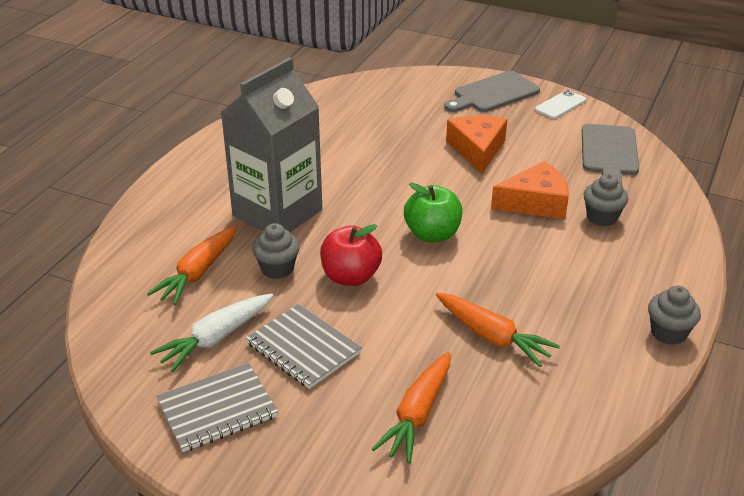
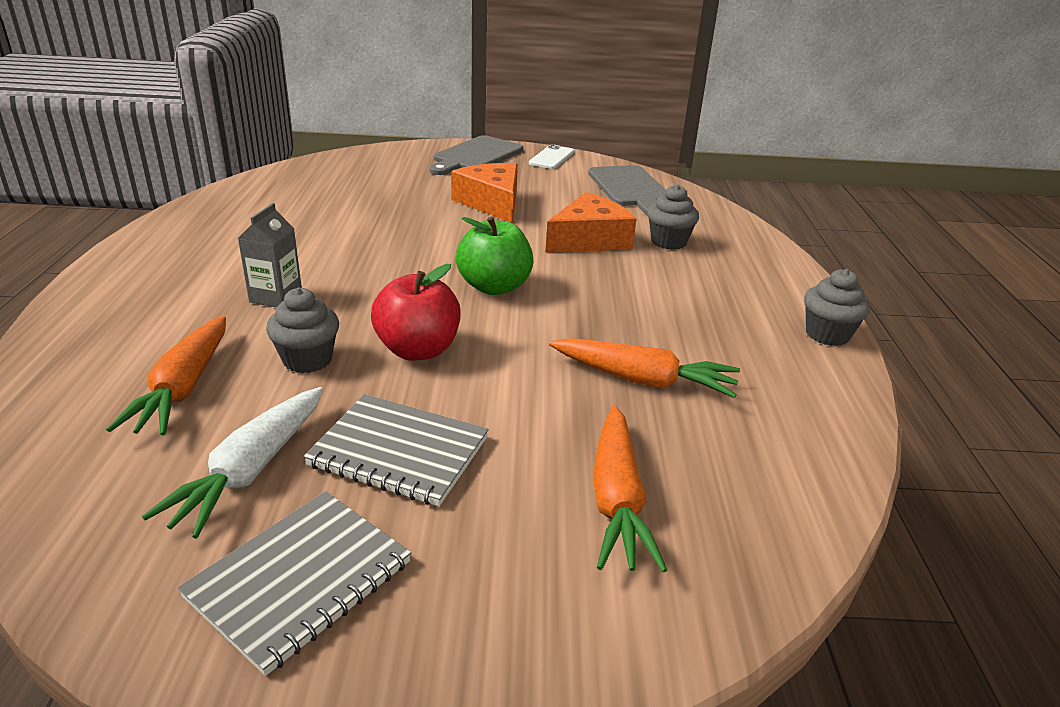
camera: 25 degrees left, 5 degrees down
grey carton [220,57,322,232] -> grey carton [238,203,302,308], size x0.42

